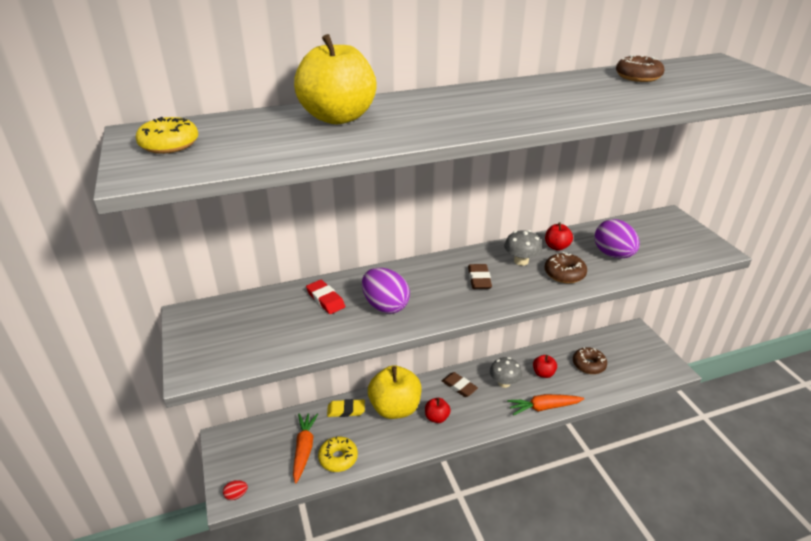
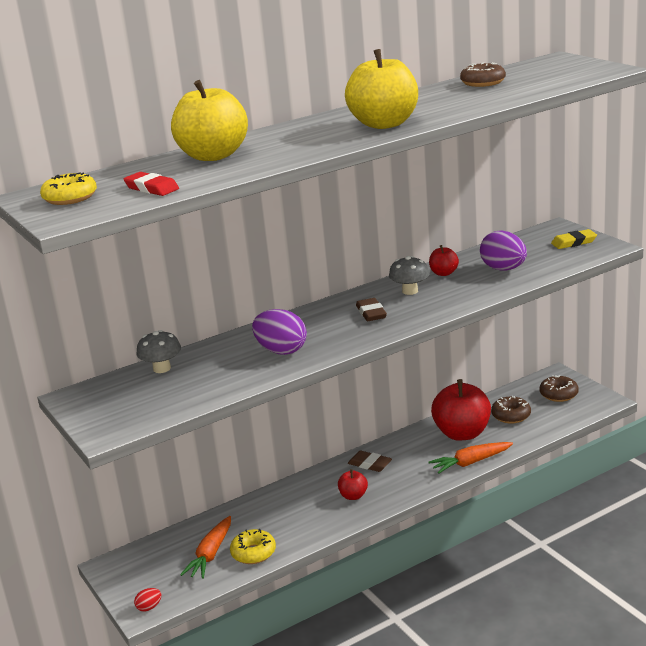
camera: 10 degrees left, 10 degrees down
orange carrot [293,413,318,484] -> orange carrot turned 150 degrees counterclockwise [180,516,231,579]
red eraser [306,280,345,314] -> red eraser moved to [124,172,179,196]
yellow eraser [327,399,365,417] -> yellow eraser moved to [551,229,597,249]
yellow apple [368,366,421,419] -> yellow apple moved to [345,49,418,129]
grey mushroom [490,357,522,388] -> grey mushroom moved to [136,330,181,373]
red apple [533,355,557,378] -> red apple [431,379,491,440], size x2.11
brown donut [544,252,587,283] -> brown donut moved to [539,375,579,402]

